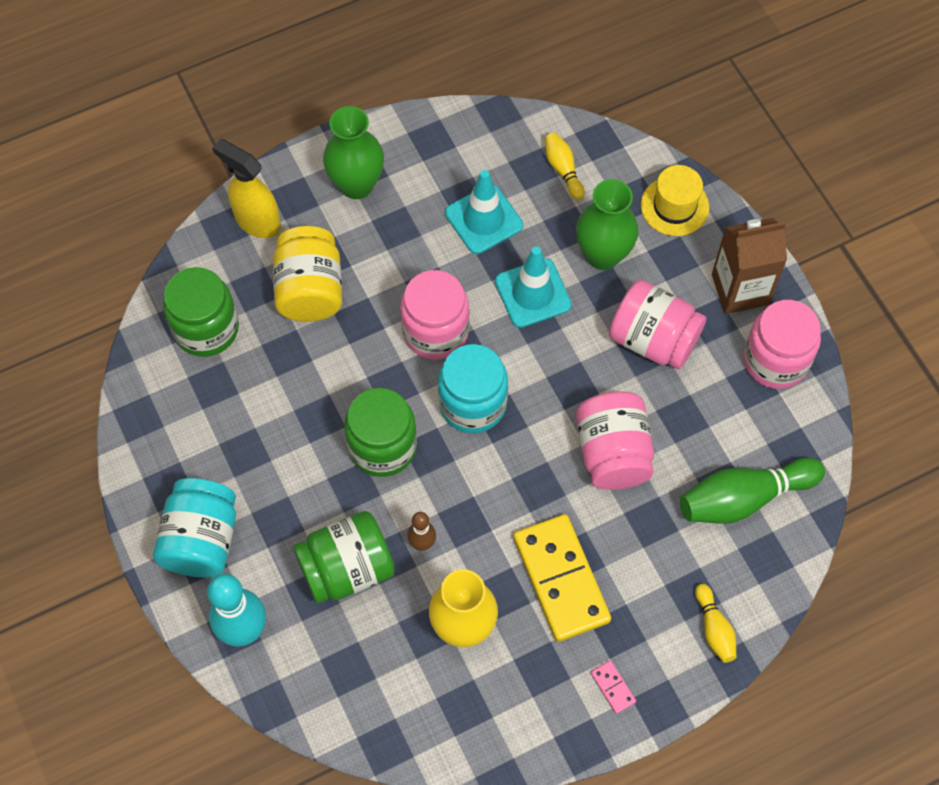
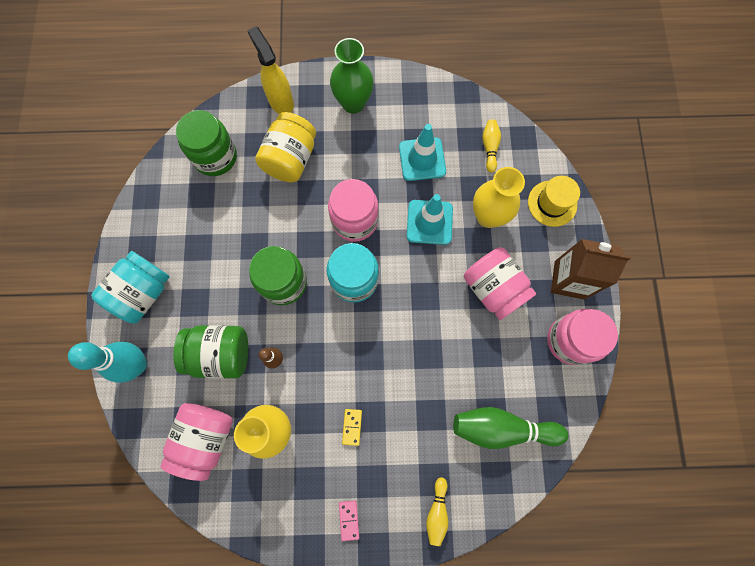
camera: 25 degrees right, 10 degrees up
yellow domino [513,514,611,642] -> yellow domino [342,409,362,446], size x0.40
green vase [576,179,639,270] -> yellow vase [473,167,525,228]
pink jar [576,391,654,490] -> pink jar moved to [161,403,233,481]

